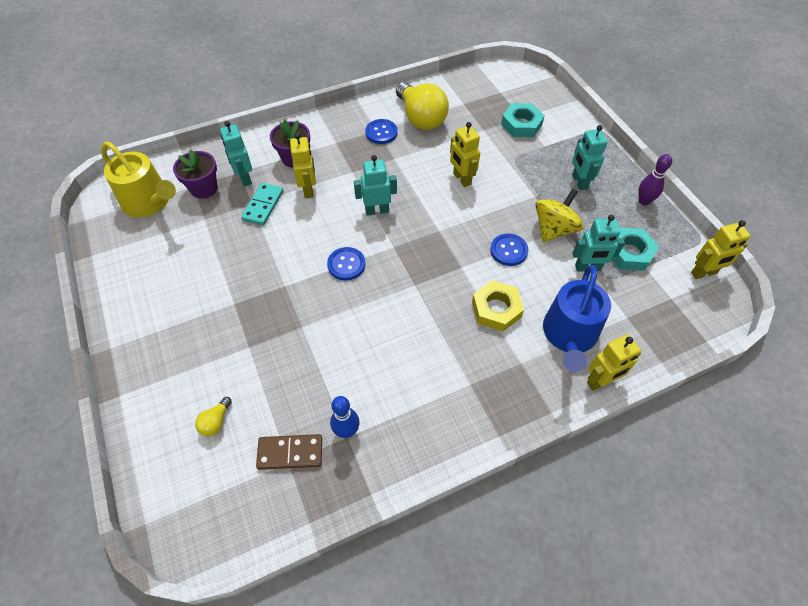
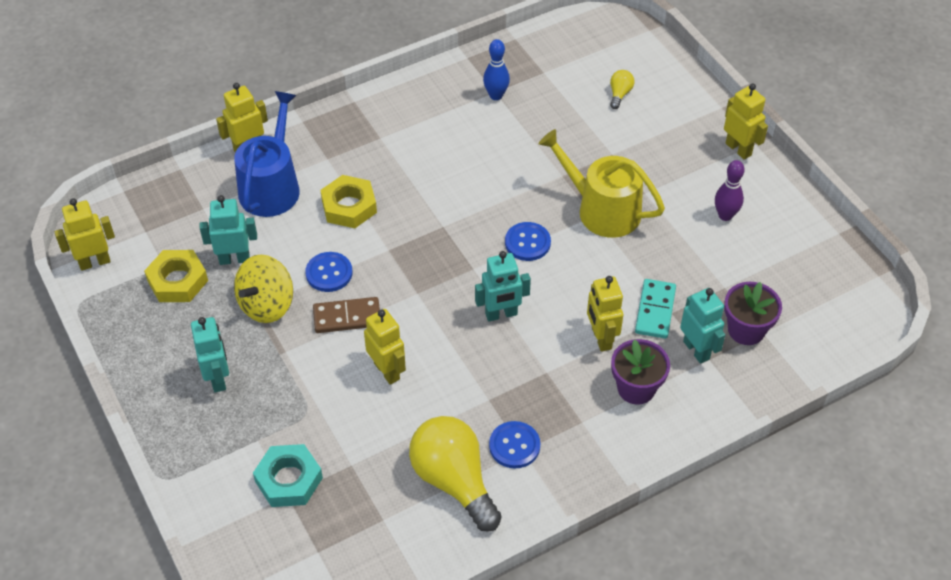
camera: 175 degrees right, 5 degrees down
yellow watering can [101,142,176,218] -> yellow watering can moved to [539,129,665,238]
brown domino [256,434,322,470] -> brown domino moved to [313,297,380,333]
turquoise nut [612,227,659,271] -> yellow nut [144,250,208,302]
purple bowling pin [638,154,672,205] -> purple bowling pin moved to [715,160,745,221]
none -> yellow robot [724,83,768,160]

